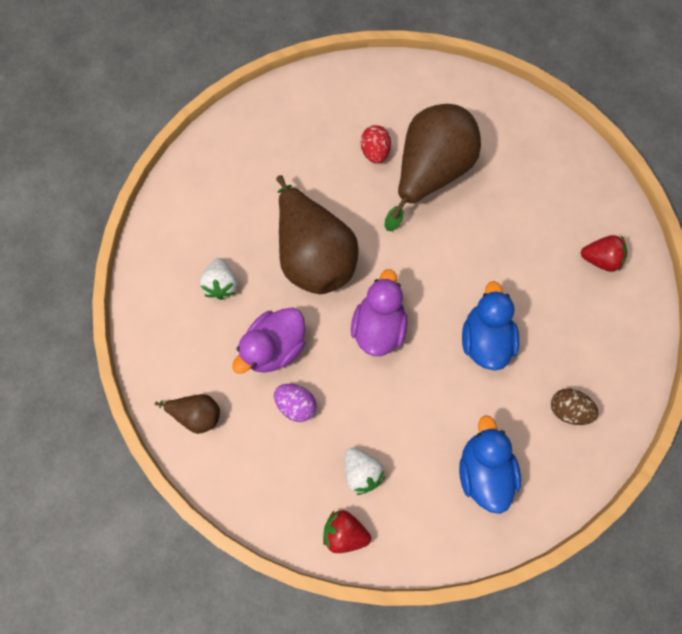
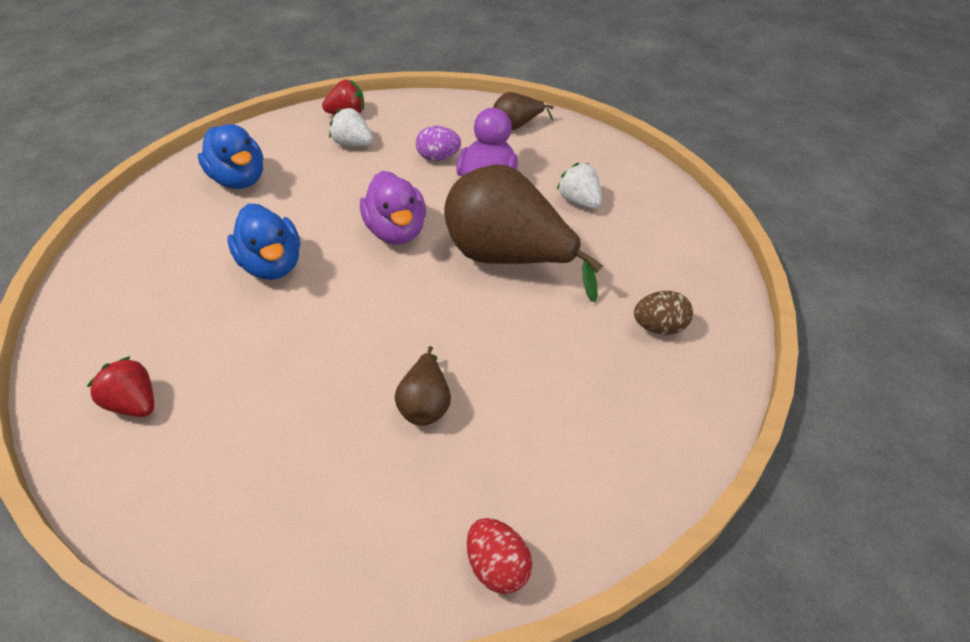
camera: 150 degrees right, 25 degrees down
red egg [361,125,391,164] -> red egg moved to [467,518,532,594]
brown pear [384,104,481,231] -> brown pear [395,346,451,426], size x0.47
brown egg [551,388,599,425] -> brown egg moved to [634,291,693,335]
red strawberry [581,235,627,272] -> red strawberry turned 60 degrees clockwise [87,356,154,417]

